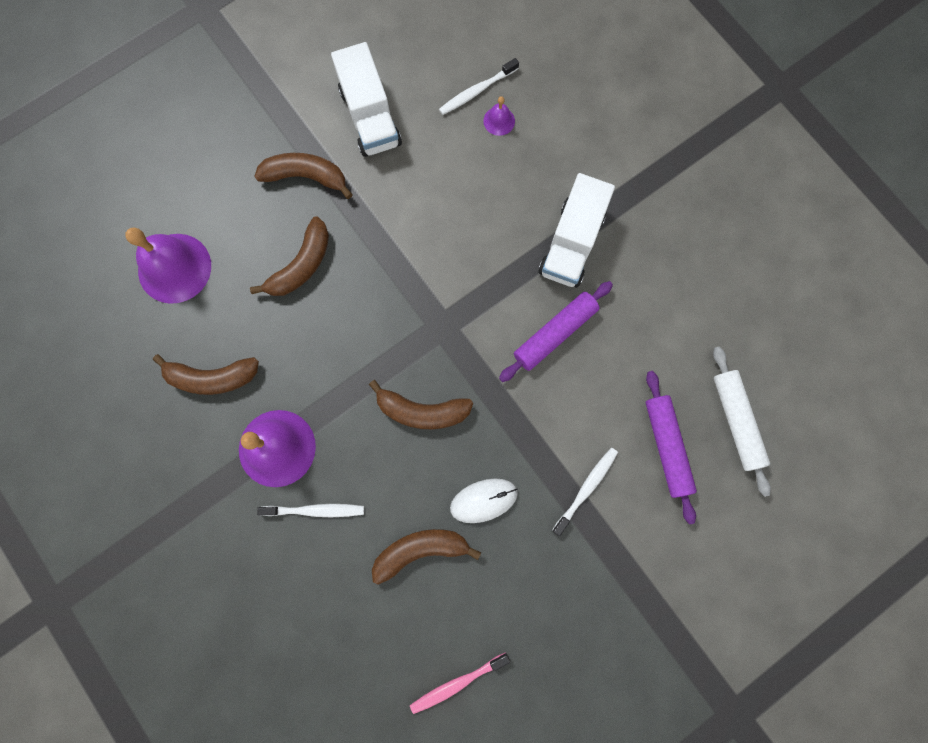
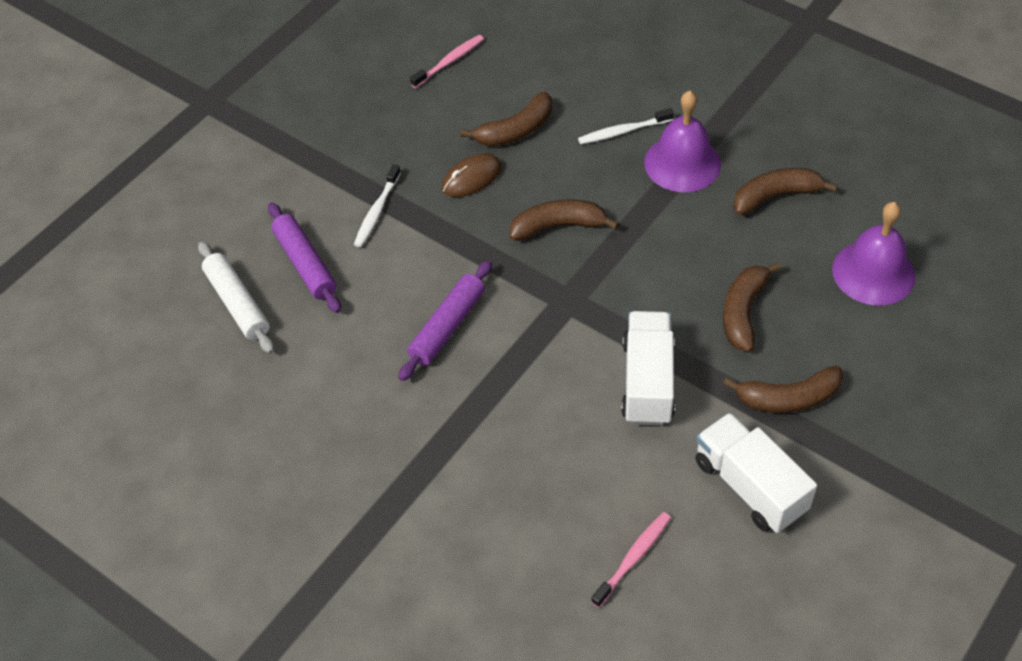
camera: 165 degrees right, 25 degrees down
white toothbrush [439,58,519,115] -> pink toothbrush [591,512,671,608]
white mouse [450,479,518,523] -> brown mouse [442,154,502,197]
purple bell [483,96,515,136] -> none
white truck [538,173,615,287] -> white truck moved to [621,311,675,426]

